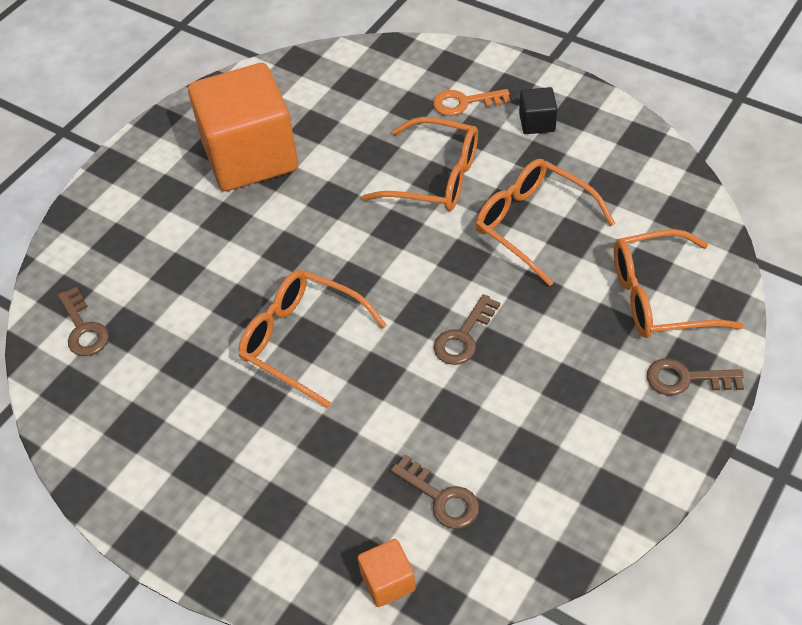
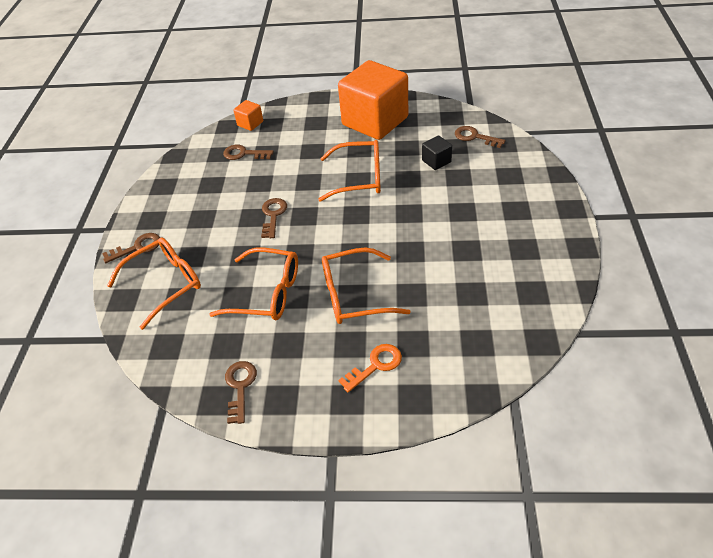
camera: 150 degrees right, 5 degrees down
orange cube [188,63,298,191] -> orange cube moved to [338,60,408,140]
black cube [519,87,557,134] -> black cube moved to [422,135,452,170]
none -> brown key [225,361,257,424]

